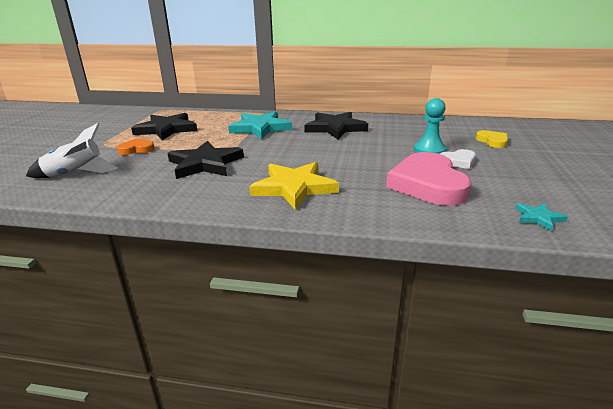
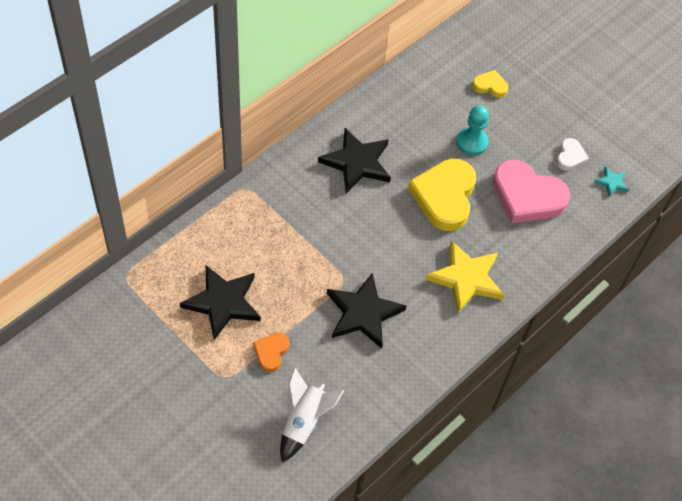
camera: 60 degrees left, 30 degrees up
turquoise star [228,111,292,139] -> none
white heart [440,149,476,169] -> white heart moved to [556,138,589,171]
none -> yellow heart [408,159,476,231]

